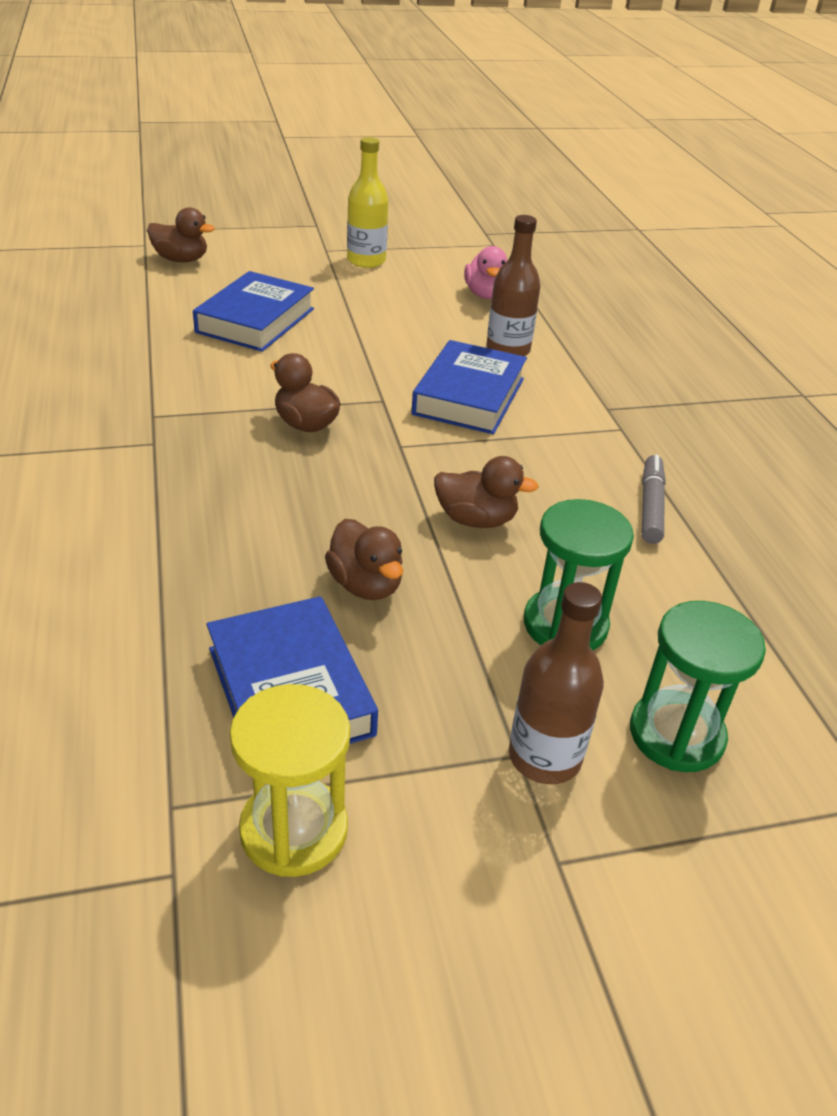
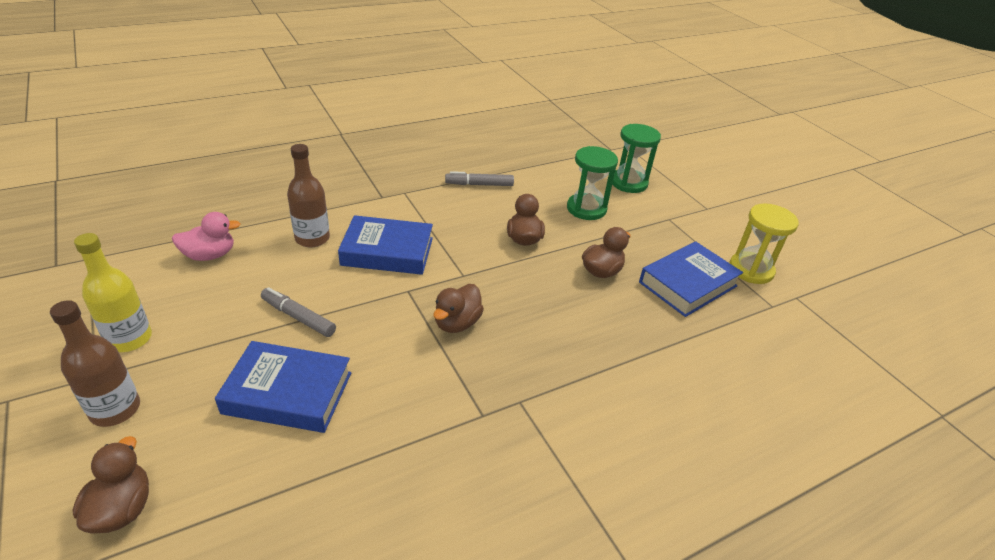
camera: 105 degrees left, 0 degrees up
brown bottle [509,582,604,784] -> brown bottle moved to [50,300,140,427]
none -> grey marker [261,287,336,337]

